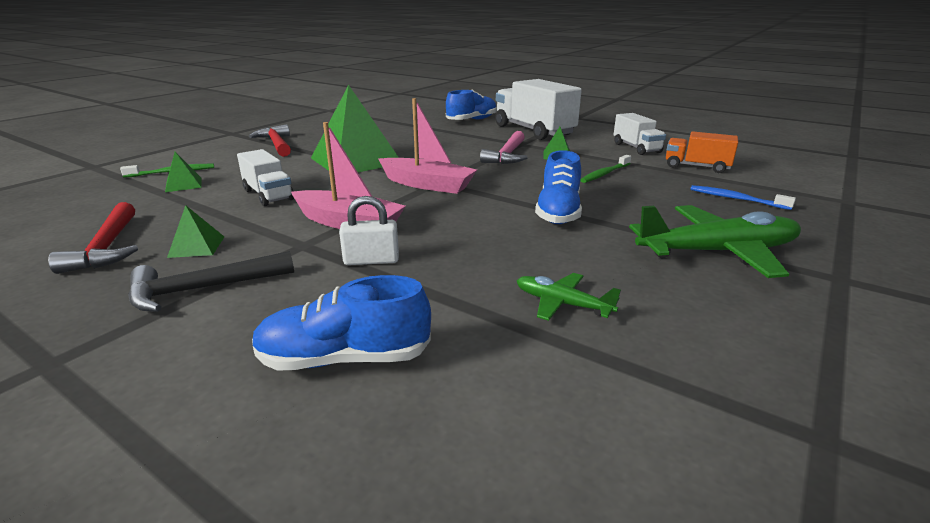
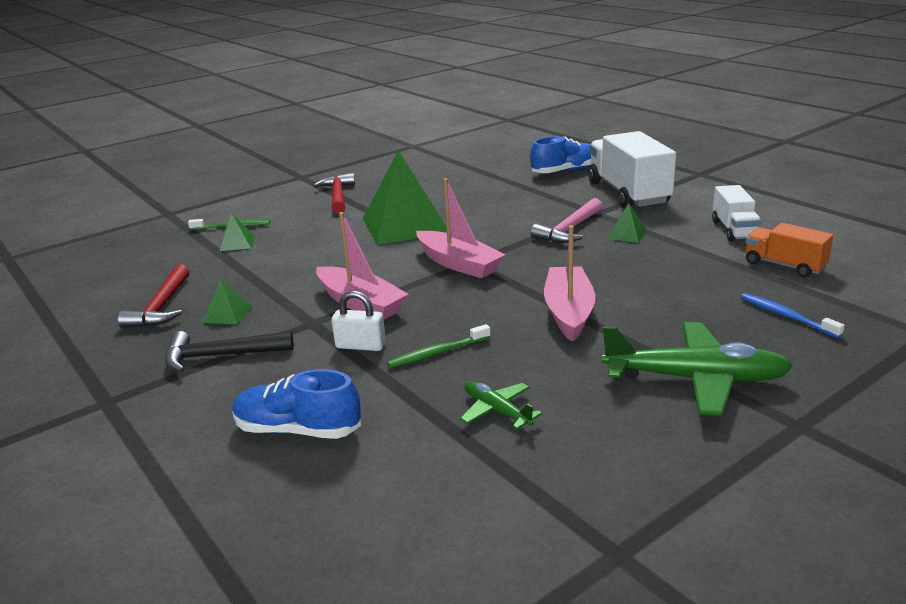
camera: 20 degrees right, 0 degrees up
white truck [237,149,294,206] -> none
blue shoe [535,150,582,224] -> pink boat [544,225,595,342]
green toothbrush [580,155,631,183] -> green toothbrush moved to [387,324,490,368]

